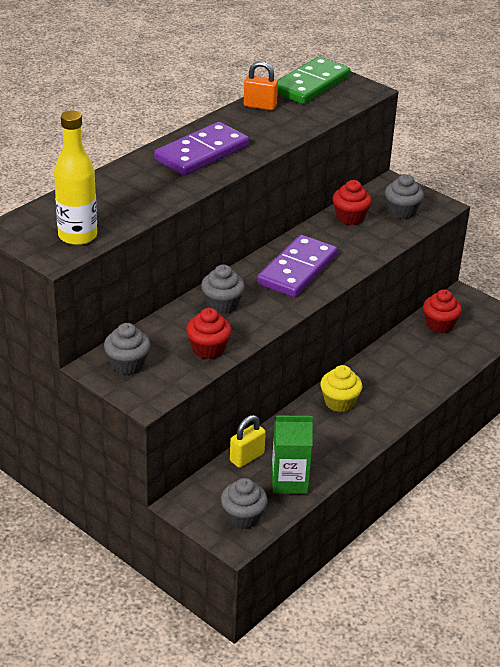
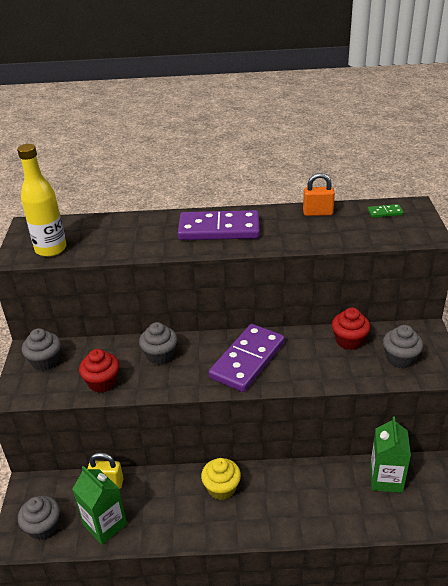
camera: 50 degrees right, 0 degrees up
orange padlock [244,61,278,110] -> orange padlock turned 60 degrees counterclockwise [303,173,335,216]
purple domino [257,235,338,297] -> purple domino turned 45 degrees counterclockwise [209,324,285,392]
green domino [277,57,351,104] -> green domino [368,204,404,218], size x0.41
red cupcake [423,289,462,333] -> green carton [370,416,411,493]

